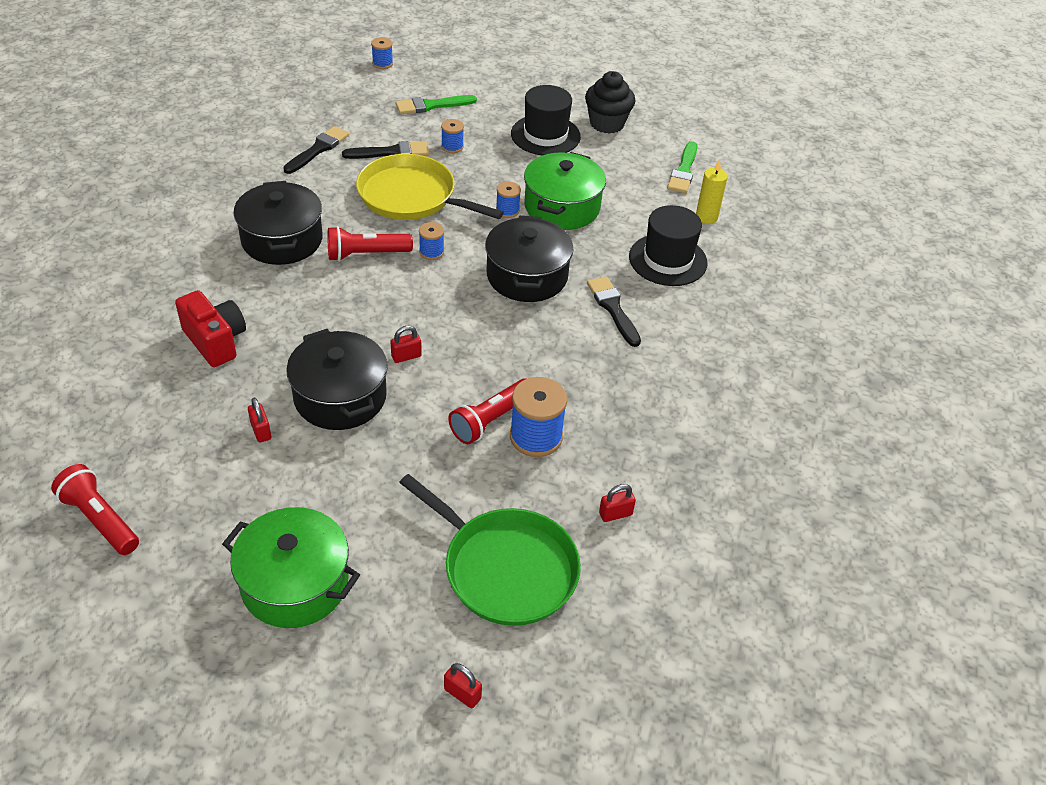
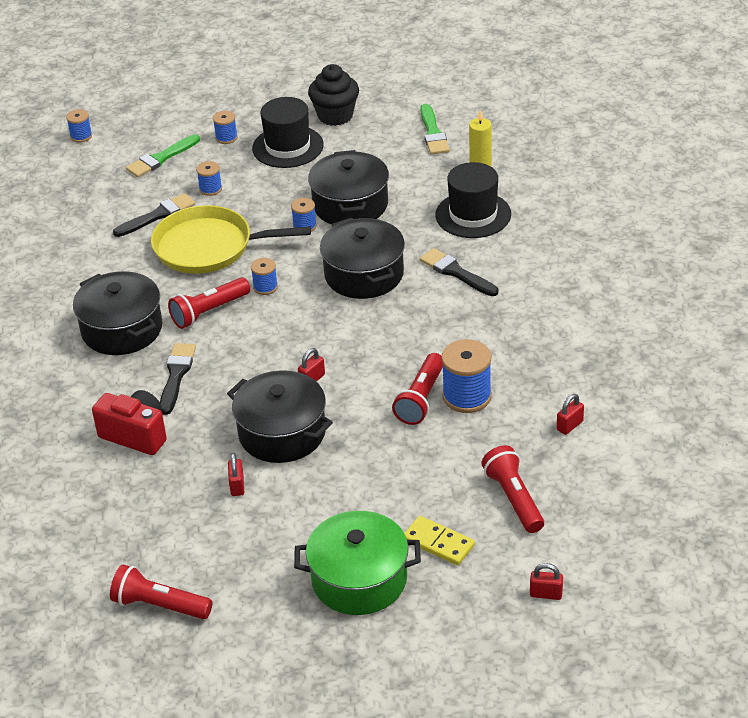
camera: 20 degrees left, 5 degrees down
red padlock [248,397,271,443] -> red padlock turned 45 degrees clockwise [228,453,244,496]
black brush [283,126,349,174] -> black brush moved to [160,343,196,415]
green pan [399,474,581,626] -> red flashlight [481,445,544,533]
green pot [524,152,606,230] -> black pot [308,150,389,224]
none -> blue spool [213,111,238,144]
none -> yellow domino [404,516,475,565]

